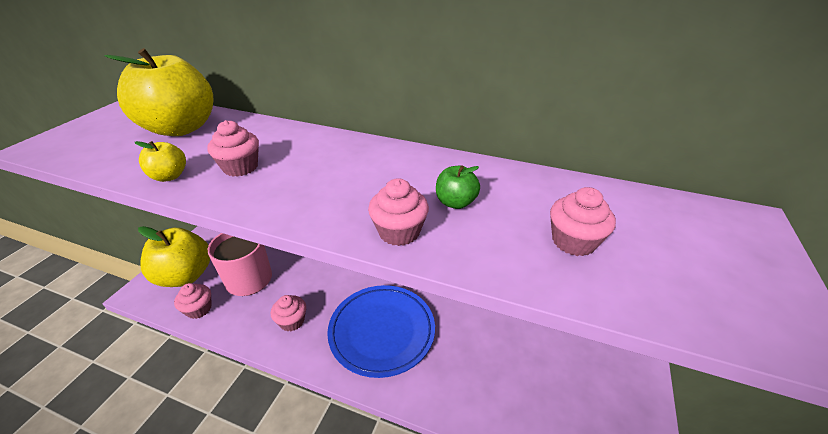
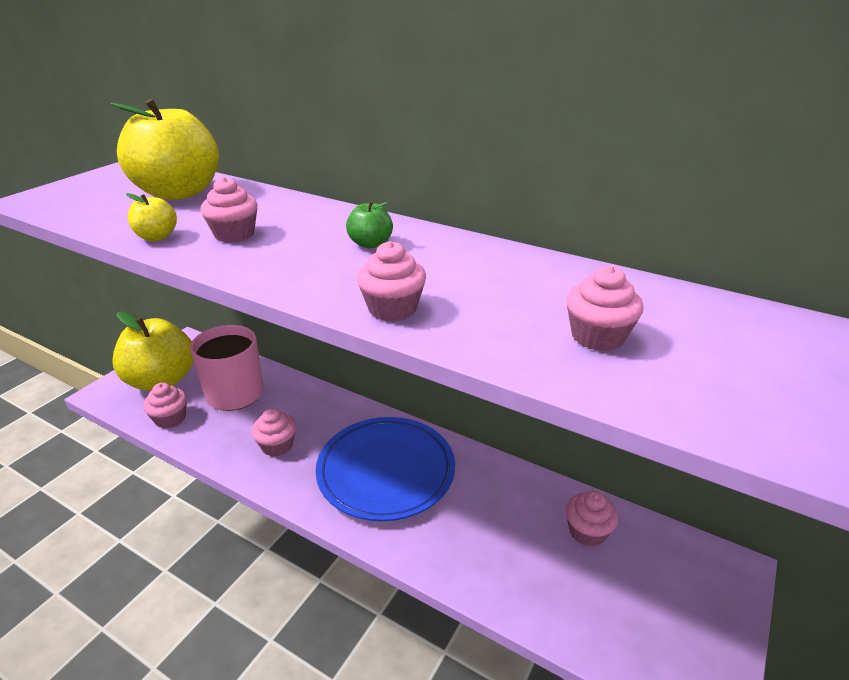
camera: 10 degrees right, 5 degrees down
green apple [436,166,480,209] -> green apple moved to [346,200,393,249]
none -> pink cupcake [566,491,618,547]

